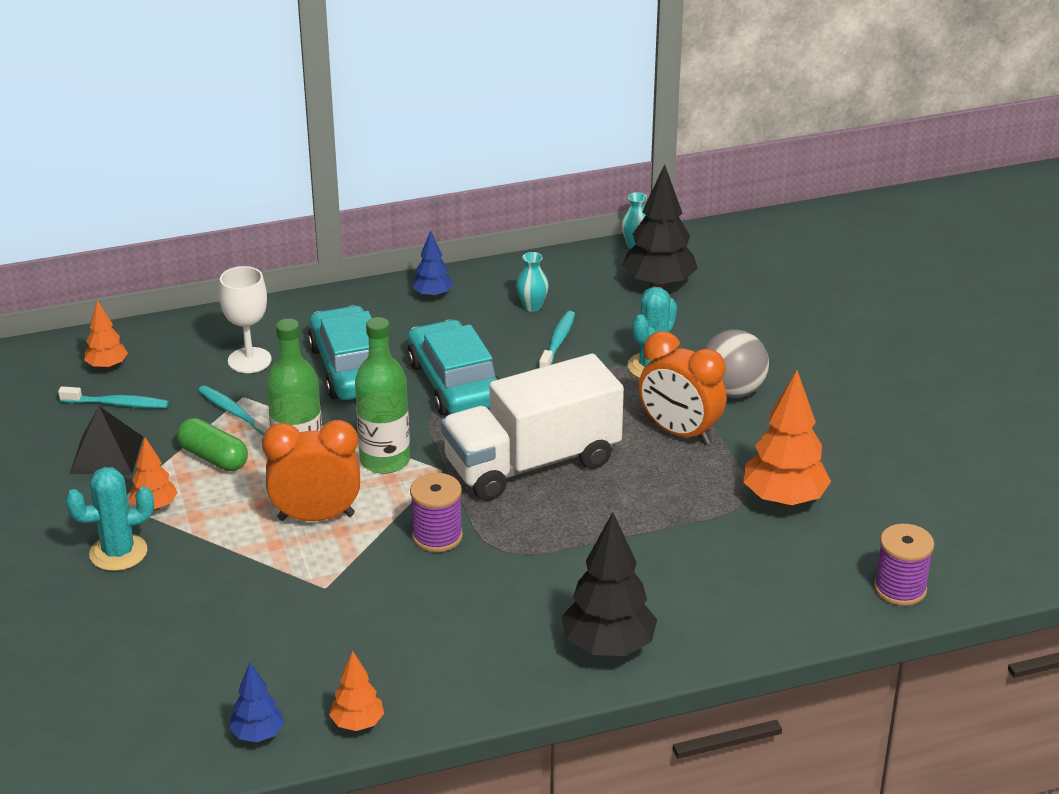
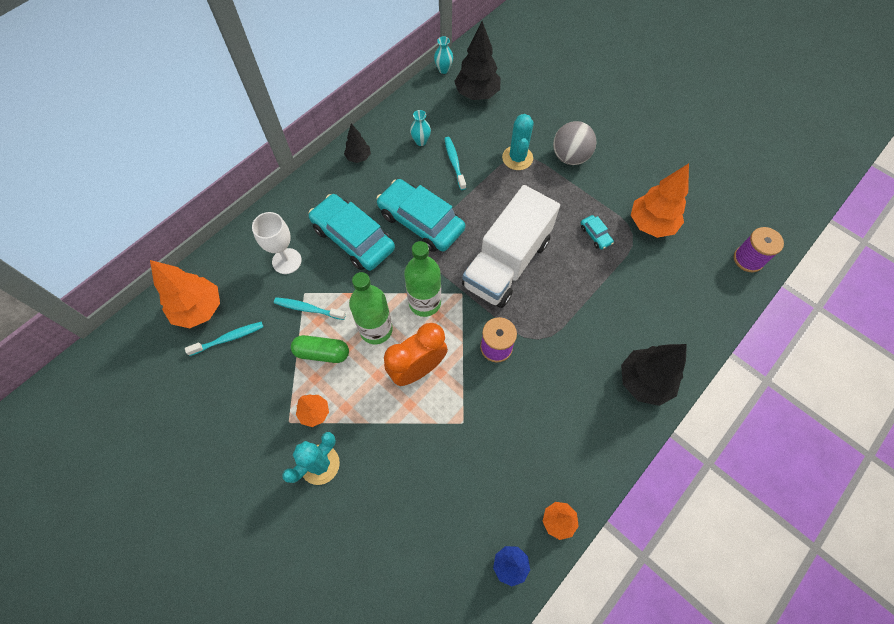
camera: 30 degrees left, 30 degrees up
black pyramid [70,406,143,475] -> none
orange tree [84,300,128,370] -> orange tree [150,260,220,329], size x1.83
blue tree [412,230,453,298] -> black tree [344,123,371,163]
orange clock [639,331,727,445] -> none
none -> turquoise car [581,215,614,250]

